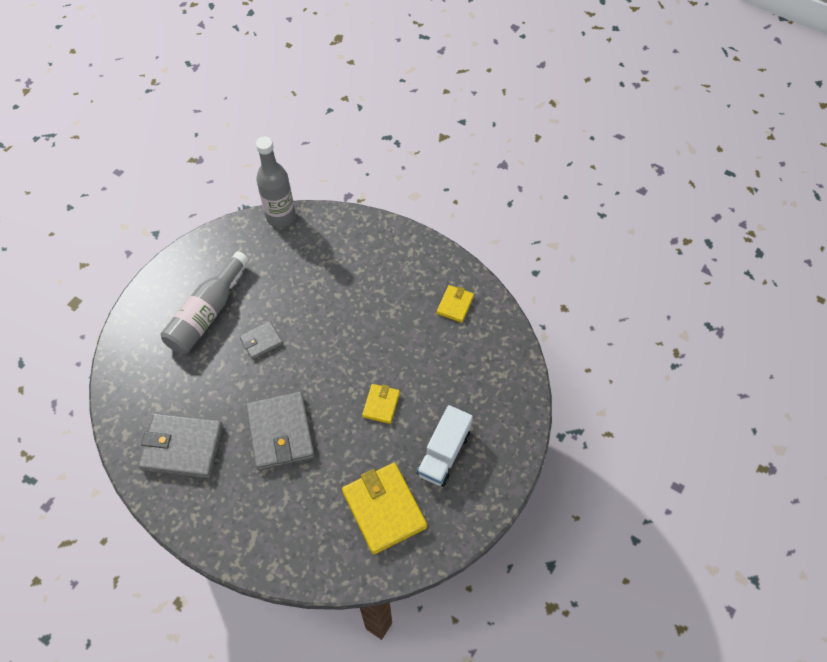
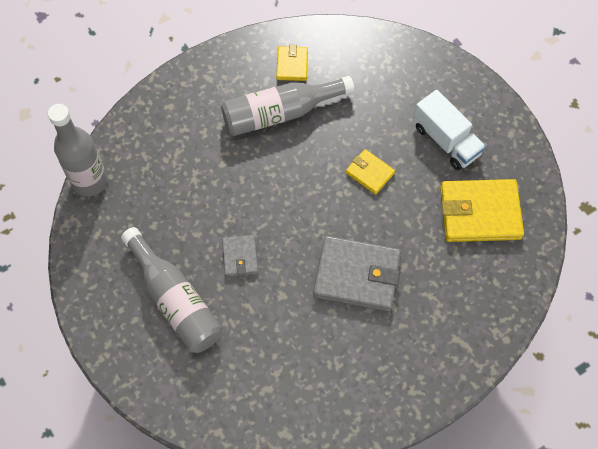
camera: 65 degrees left, 5 degrees up
grey wallet [138,413,223,478] -> none
yellow wallet [437,285,474,323] -> yellow wallet turned 45 degrees clockwise [276,45,308,81]
none -> grey bottle [221,76,354,136]

